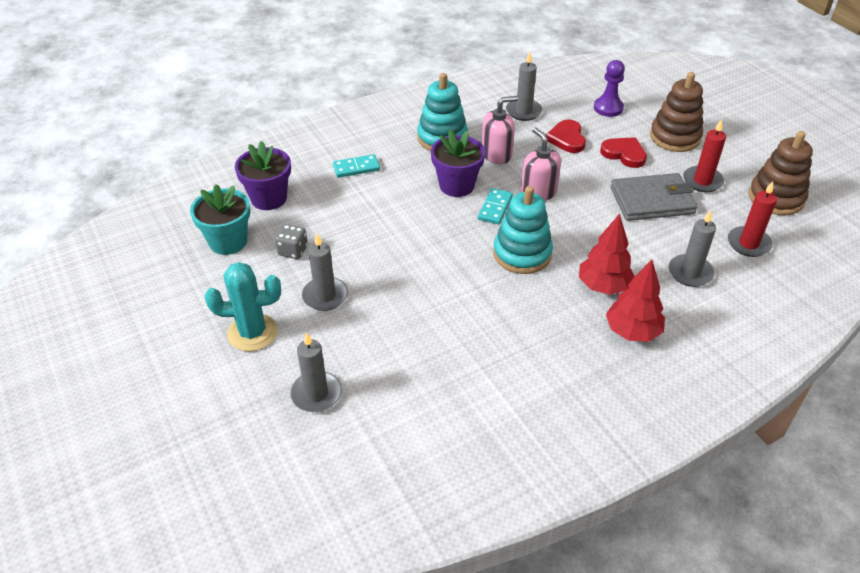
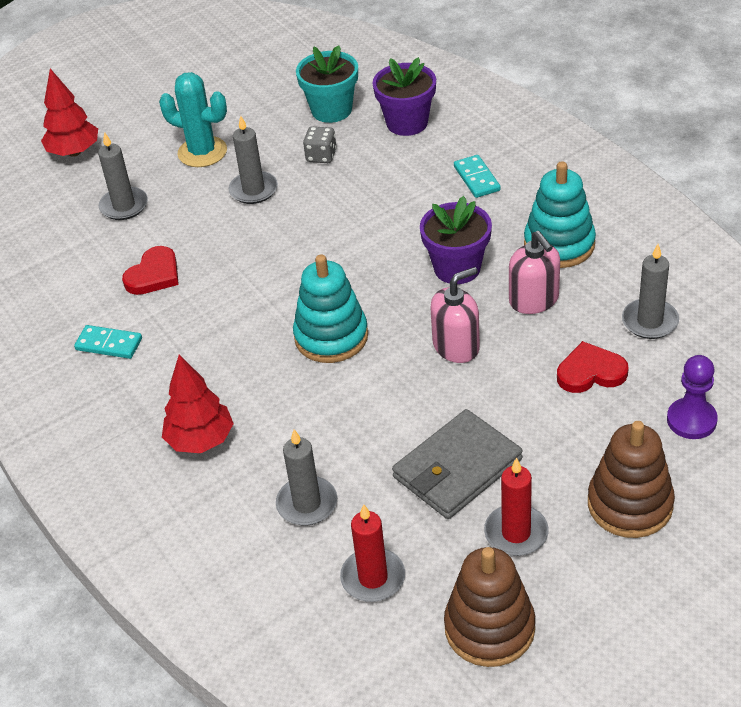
camera: 90 degrees right, 0 degrees up
turquoise cactus [205,262,281,351] -> turquoise cactus turned 60 degrees counterclockwise [159,72,227,167]
turquoise domino [478,188,513,224] -> turquoise domino moved to [74,325,142,359]
red tree [579,213,635,295] -> red tree moved to [41,68,98,157]
red heart [600,137,647,168] -> red heart moved to [122,246,179,295]
grey wallet [610,173,698,221] -> grey wallet turned 60 degrees clockwise [392,409,523,519]

